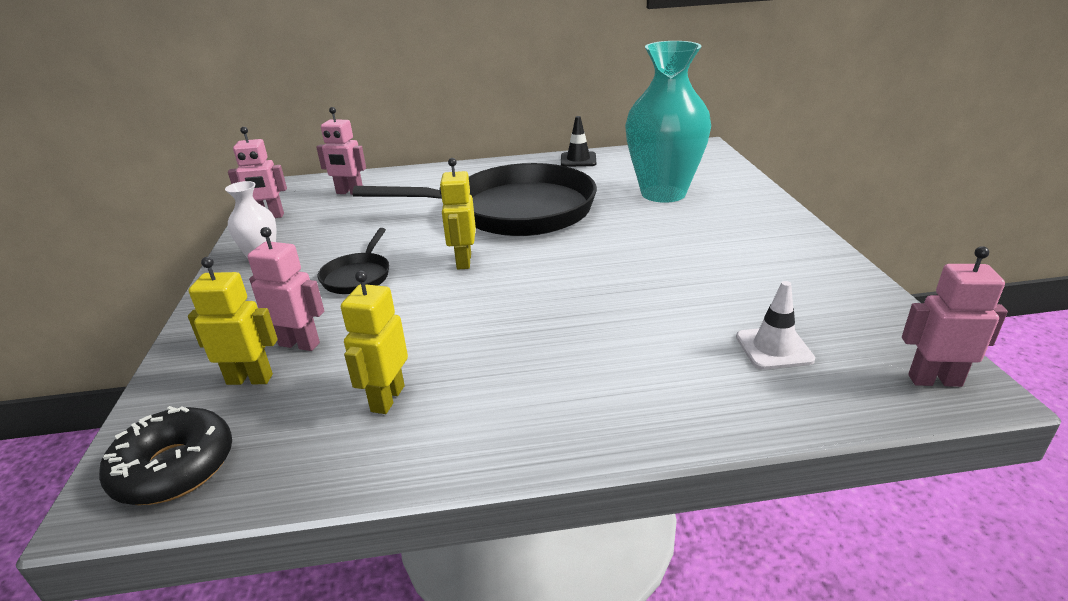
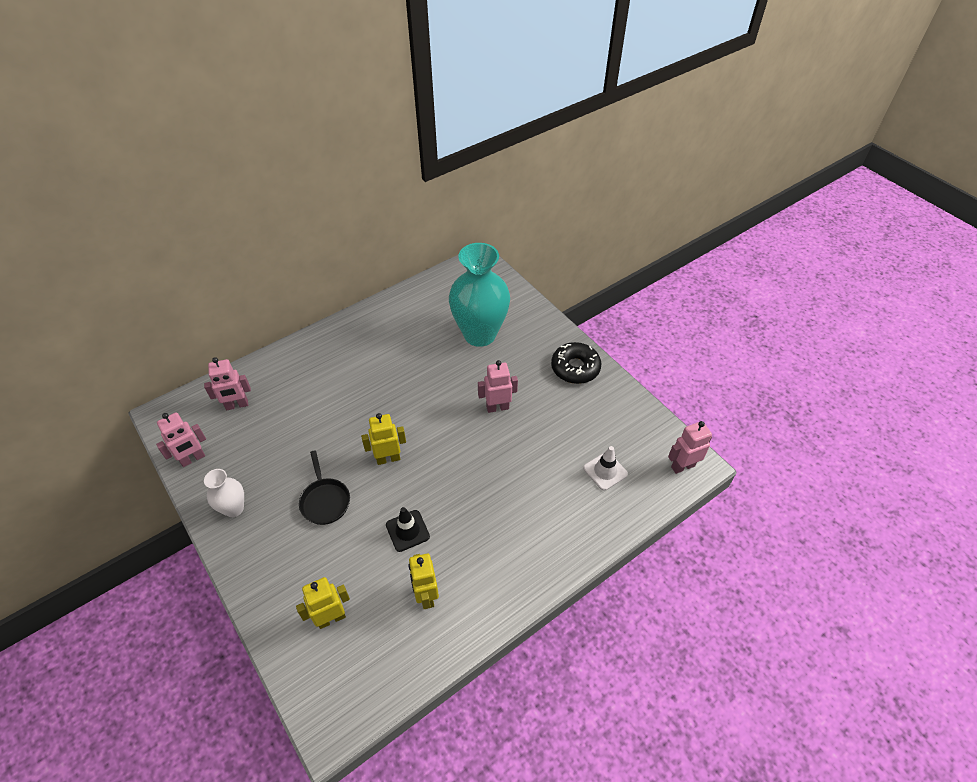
camera: 30 degrees left, 20 degrees up
black donut [99,406,232,505] -> black donut moved to [551,342,601,384]
pink robot [247,227,324,351] -> pink robot moved to [478,360,518,413]
black pan [353,163,597,236] -> none
yellow robot [439,158,476,269] -> yellow robot turned 105 degrees clockwise [361,413,406,465]
black traffic cone [561,116,596,167] -> black traffic cone moved to [386,507,430,552]

